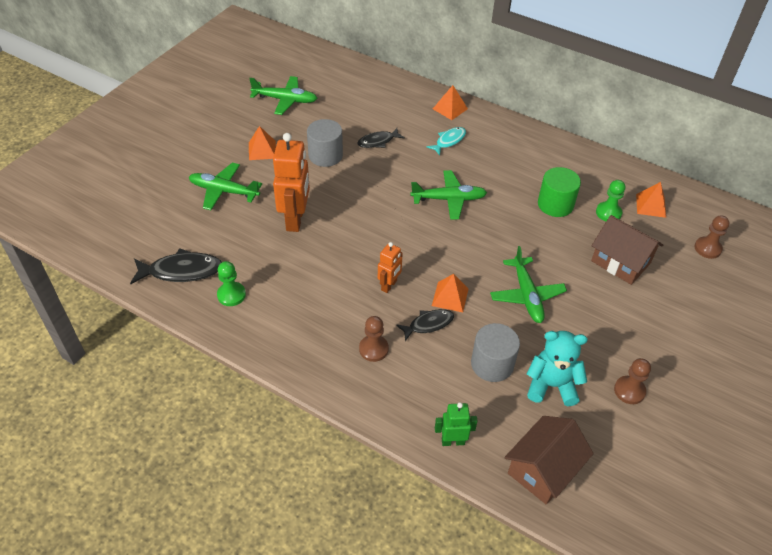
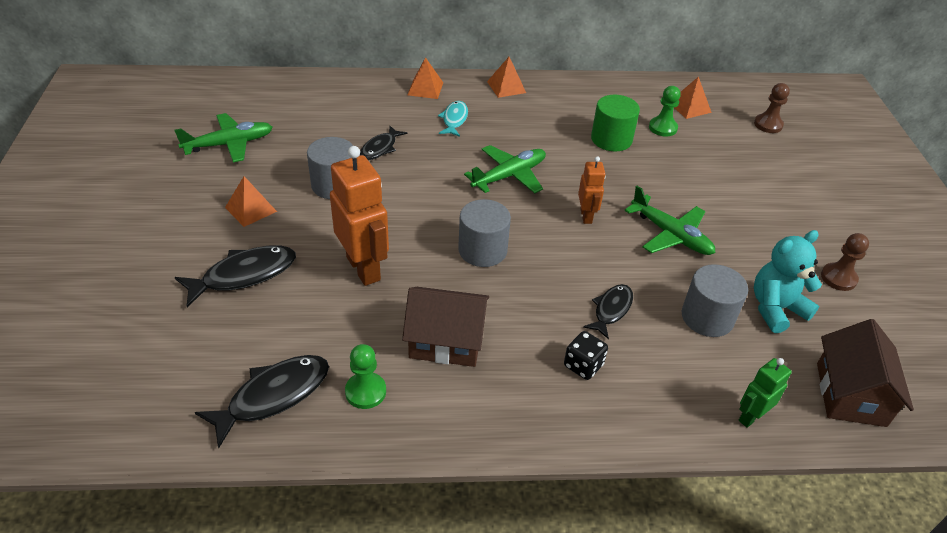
camera: 35 degrees left, 5 degrees down
green plane [189,163,262,210] -> black fish [175,245,296,307]
brown pawn [359,316,389,362] -> black dice [564,331,608,380]
orange robot [378,242,403,293] -> orange robot moved to [578,156,606,224]
orange pyramid [432,274,469,313] -> orange pyramid moved to [487,57,526,98]
brown house [591,215,663,285] -> brown house moved to [402,287,489,367]
none -> grey cylinder [458,199,511,267]

